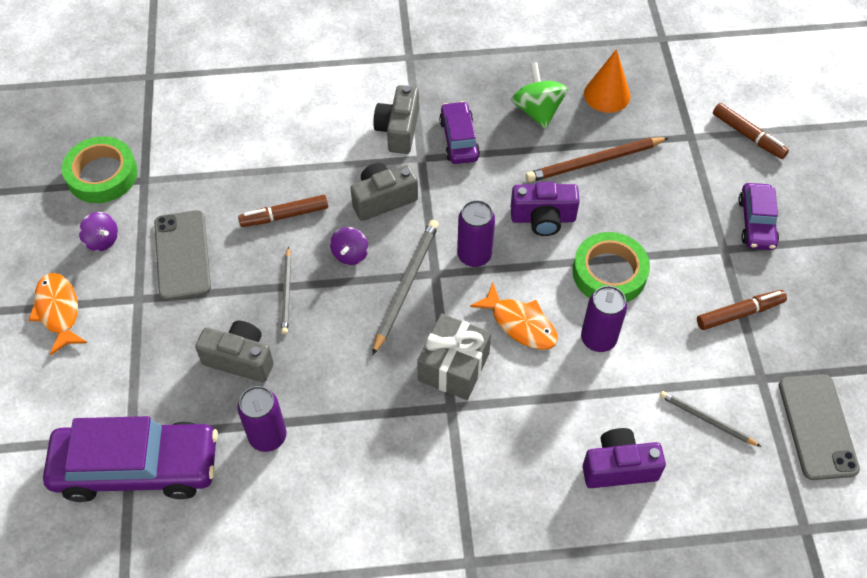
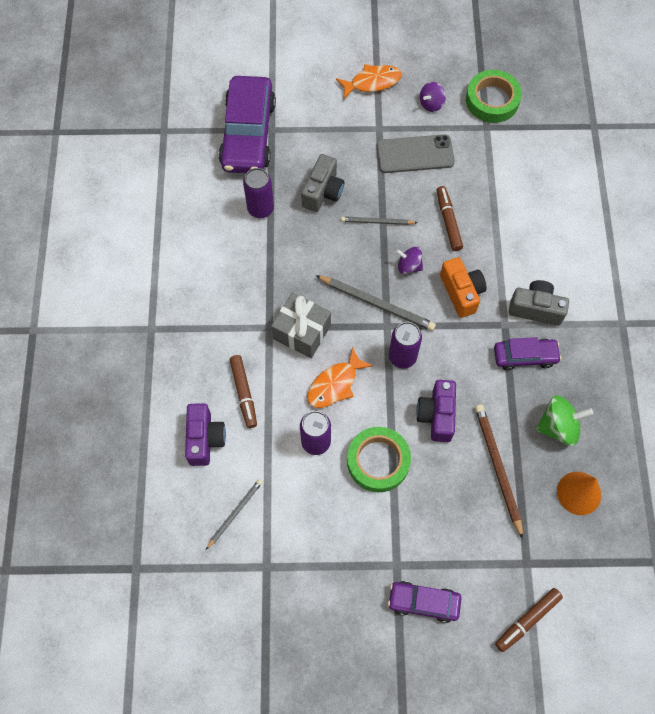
camera: 95 degrees right, 10 degrees up
grey camera [351,163,418,221] -> orange camera [440,257,486,318]
brown marker [697,290,787,330] -> brown marker moved to [230,355,257,428]
grey phone [779,374,860,480] -> none

